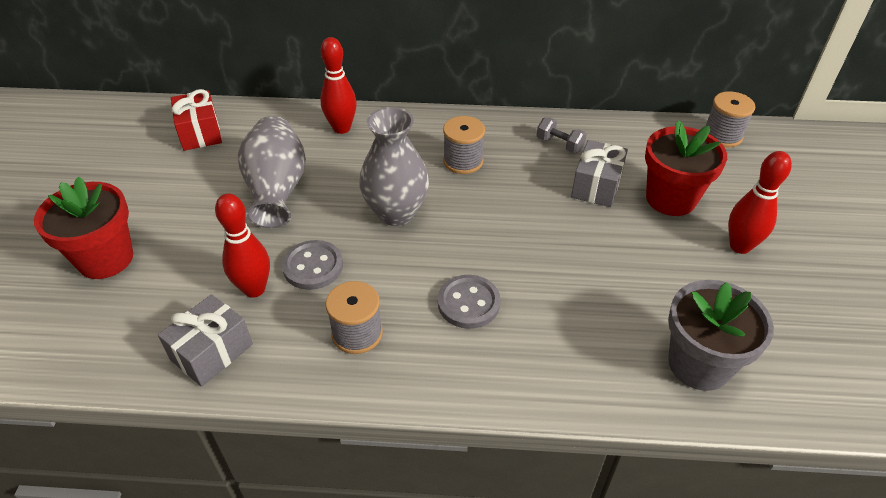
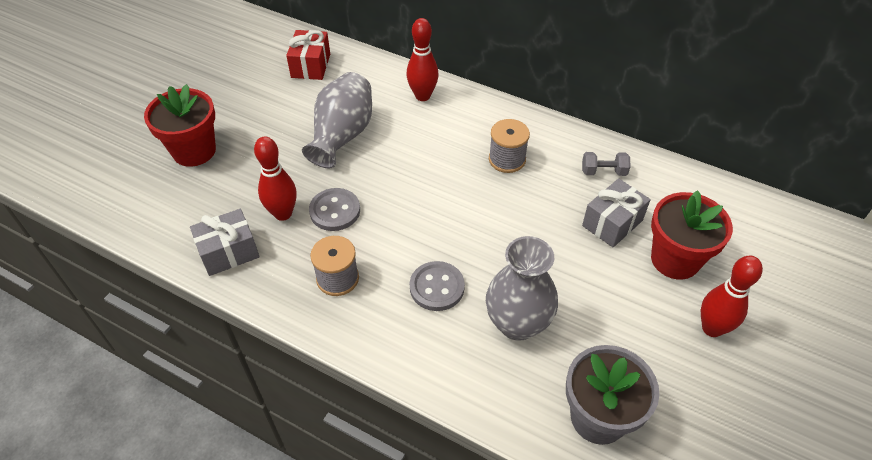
camera: 25 degrees right, 5 degrees up
grey vase [359,107,429,226] -> grey vase moved to [486,236,558,341]
grey dumbbell [537,117,587,153] -> grey dumbbell turned 60 degrees counterclockwise [582,152,630,176]
grey spool [706,91,756,147] -> none

